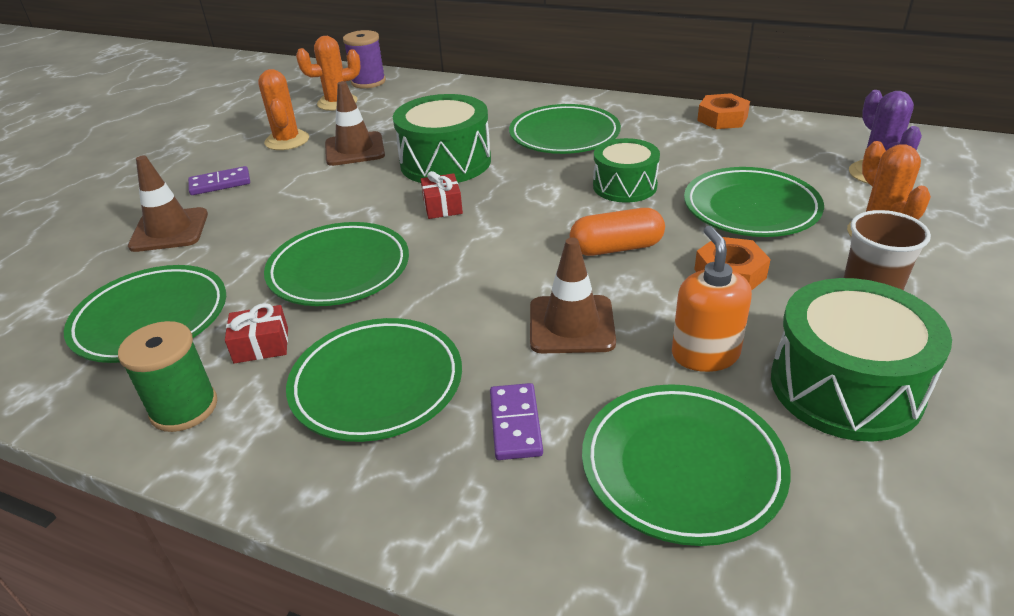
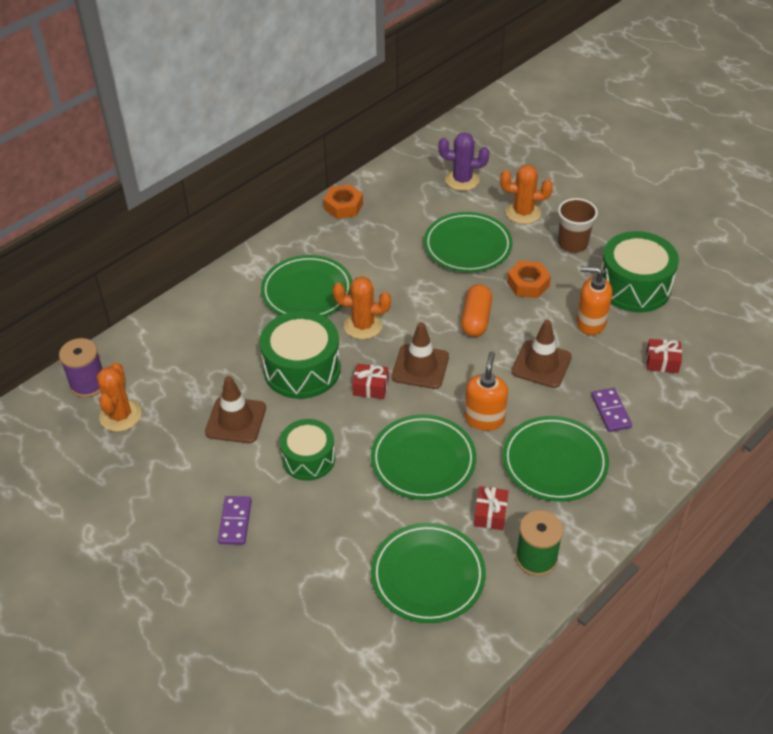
camera: 70 degrees left, 10 degrees up
brown traffic cone [128,155,208,252] -> brown traffic cone moved to [392,322,449,389]
orange cactus [258,69,309,150] -> orange cactus moved to [333,276,391,339]
purple domino [490,383,543,460] -> purple domino turned 60 degrees clockwise [591,388,632,432]
green plate [582,384,791,546] -> red gift [646,339,682,373]
green drum [593,138,660,203] -> green drum moved to [280,419,335,481]
none -> orange soap dispenser [465,352,508,431]

